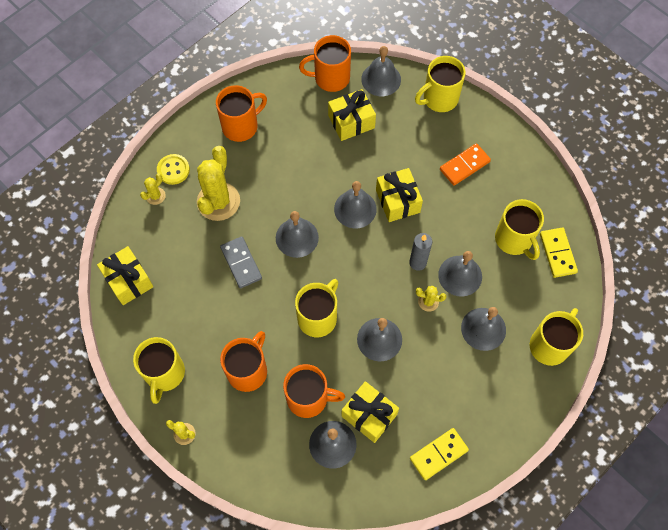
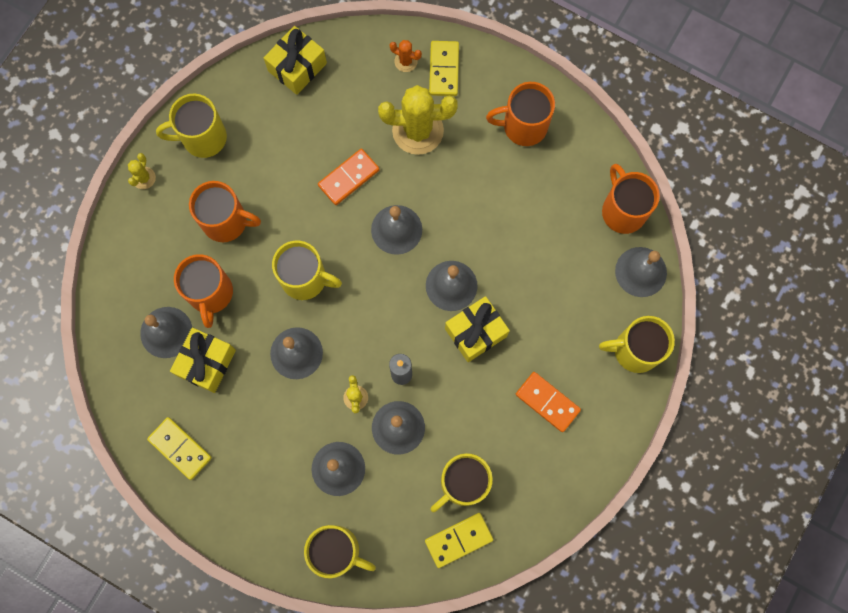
camera: 75 degrees right, 10 degrees up
yellow cactus [140,173,166,205] -> orange cactus [390,40,422,72]
yellow button [157,154,190,185] -> yellow domino [429,41,459,96]
orange mug [216,85,267,142] -> orange mug turned 135 degrees clockwise [486,82,555,146]
grey domino [220,236,262,288] -> orange domino [318,149,380,205]
yellow gift [328,89,376,141] -> none
yellow mug [415,56,466,112] -> yellow mug turned 45 degrees counterclockwise [599,316,675,373]

